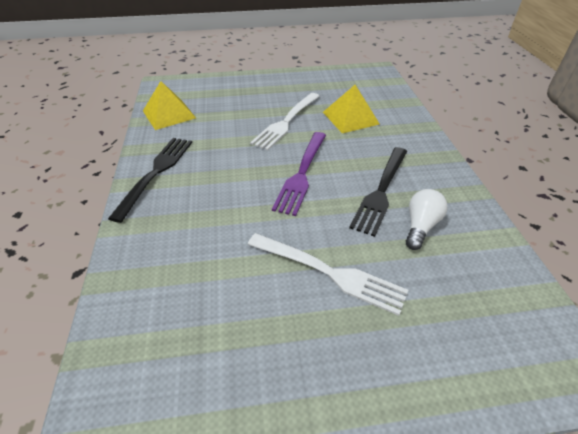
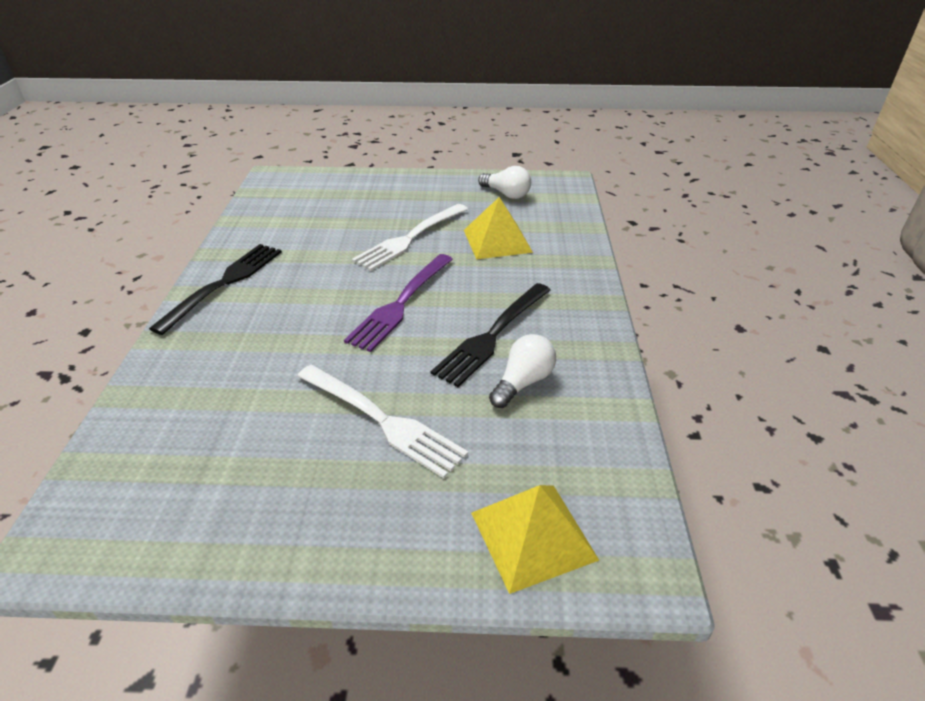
camera: 10 degrees right, 5 degrees down
yellow pyramid [143,81,196,130] -> yellow pyramid moved to [471,485,599,594]
none -> white light bulb [478,166,531,199]

